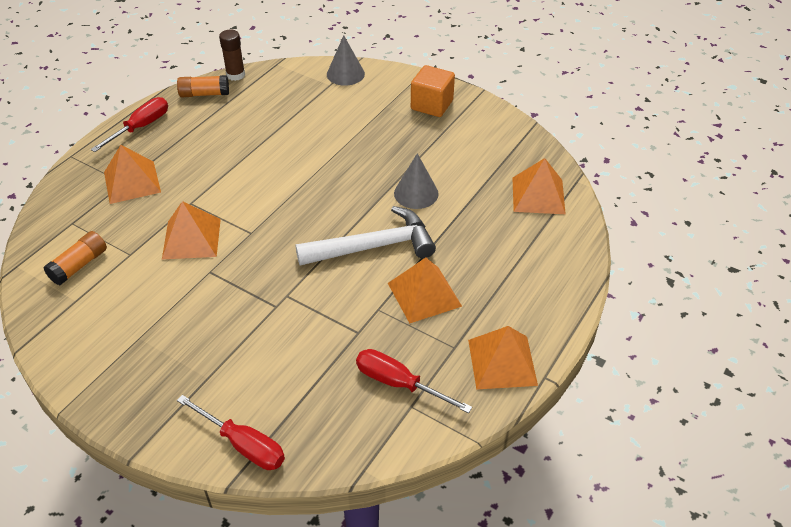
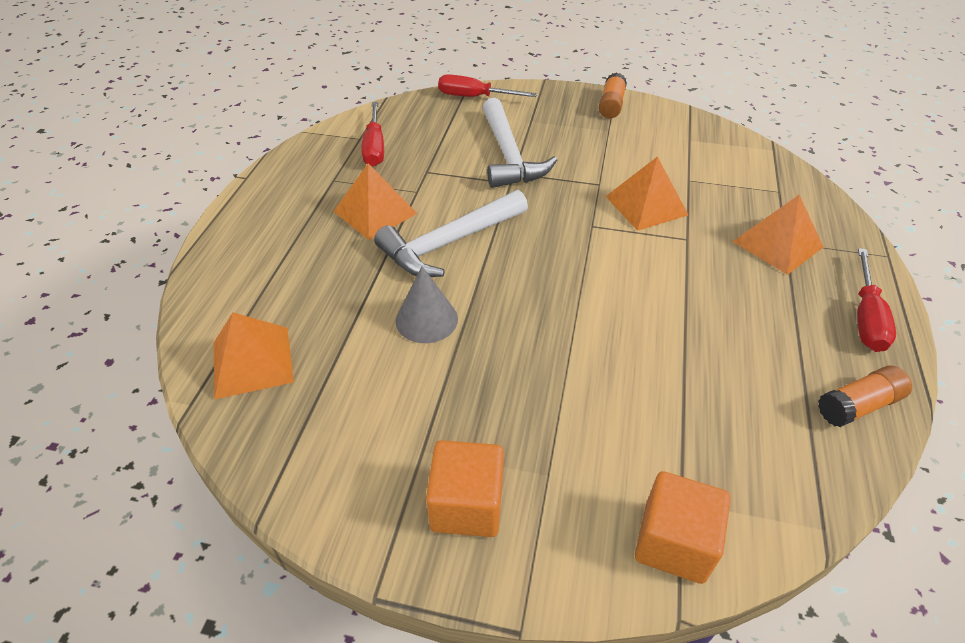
camera: 160 degrees right, 0 degrees up
orange glue stick [43,231,107,285] -> orange glue stick moved to [599,72,627,118]
brown glue stick [219,29,245,81] -> none
grey cone [327,35,365,86] -> orange cube [635,471,731,584]
red screwdriver [356,349,472,413] -> red screwdriver turned 75 degrees clockwise [362,102,384,167]
orange pyramid [468,326,538,390] -> none
none -> white hammer [483,98,557,188]

